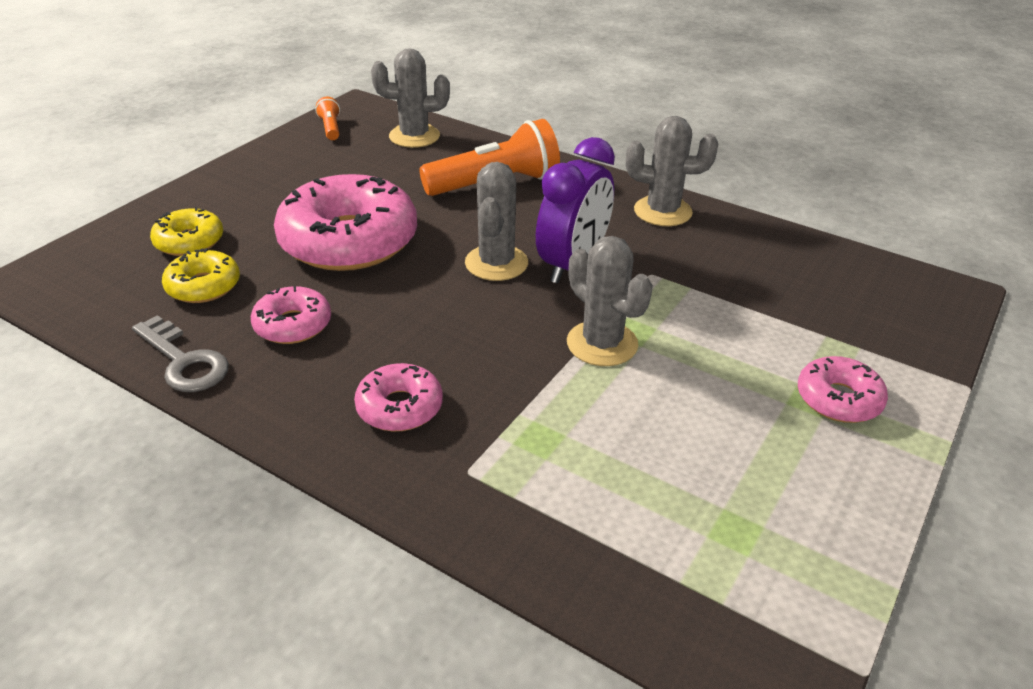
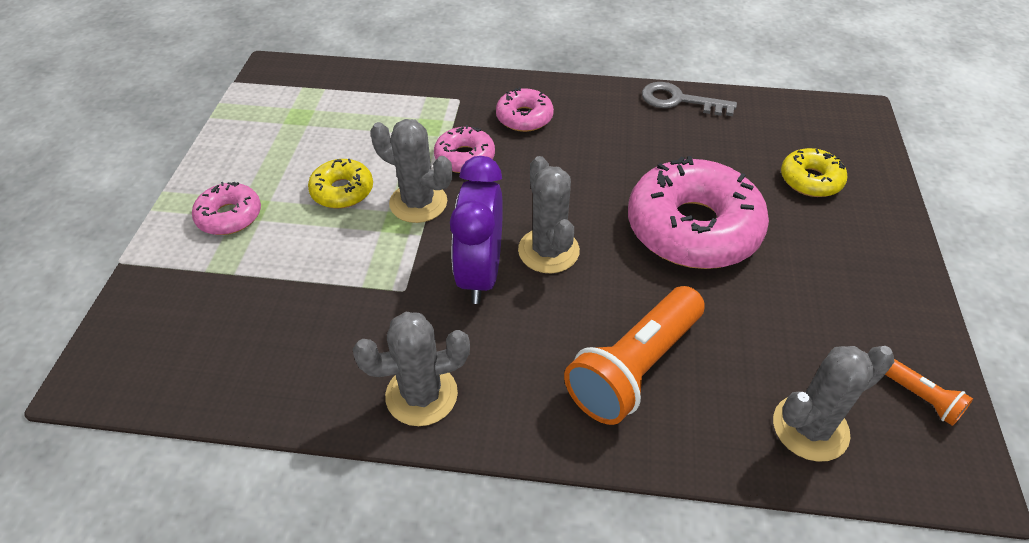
camera: 155 degrees right, 10 degrees up
yellow donut [162,248,240,303] -> yellow donut moved to [308,159,373,208]
pink donut [251,286,331,344] -> pink donut moved to [434,125,495,173]

